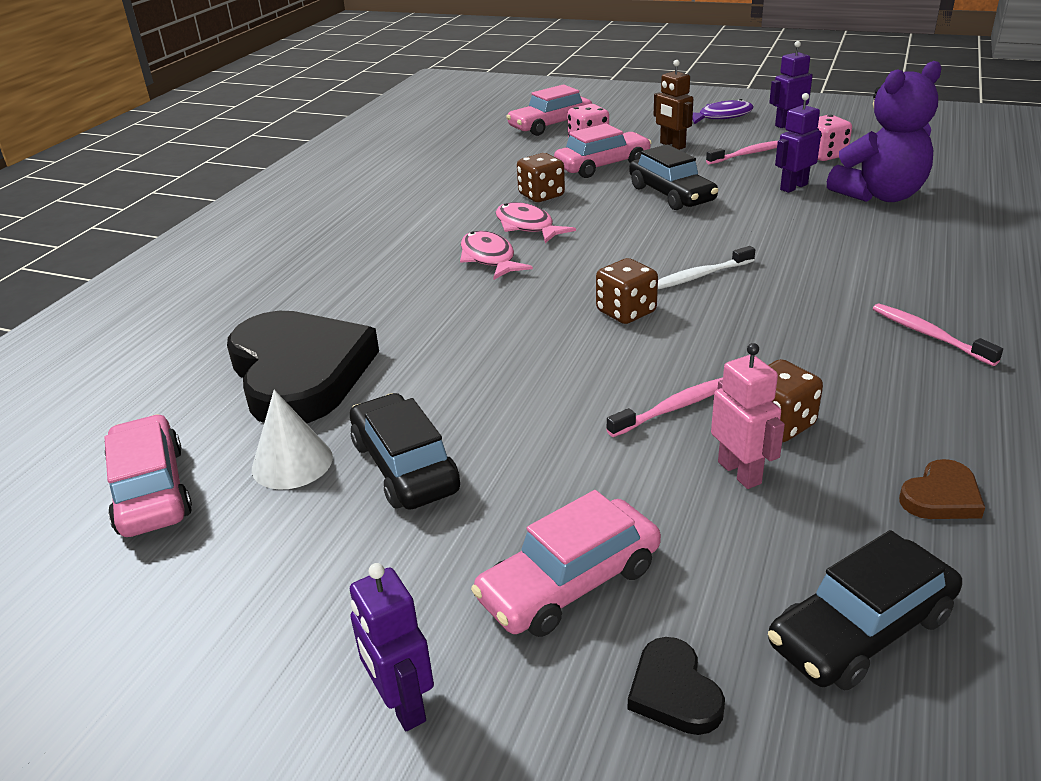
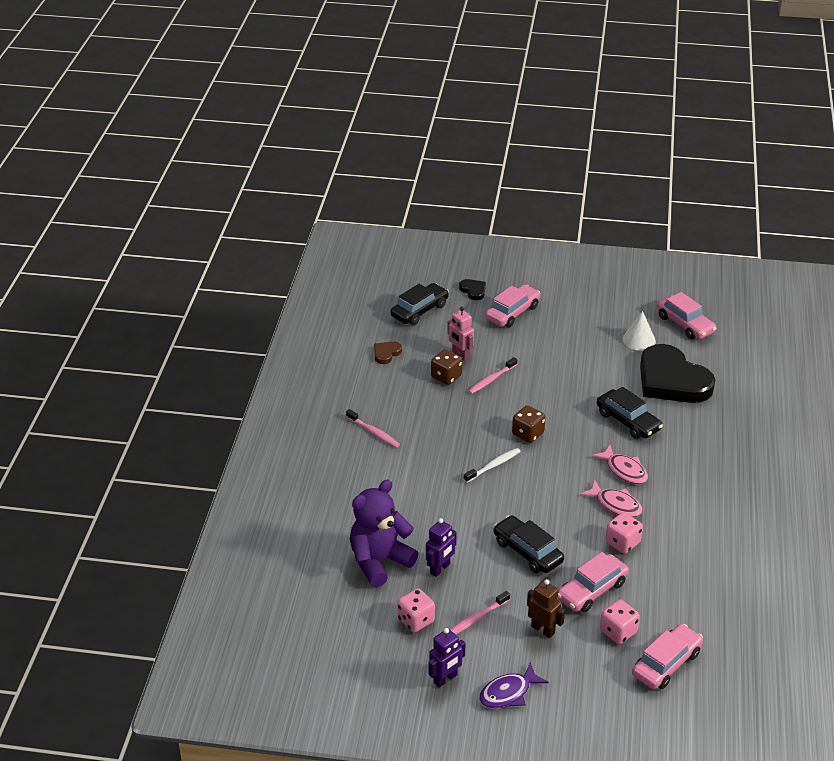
camera: 165 degrees right, 5 degrees up
black car [350,393,460,510] -> black car moved to [597,387,663,439]
purple robot [350,563,434,731] -> none
brown dice [517,153,565,202] -> pink dice [605,512,643,554]

